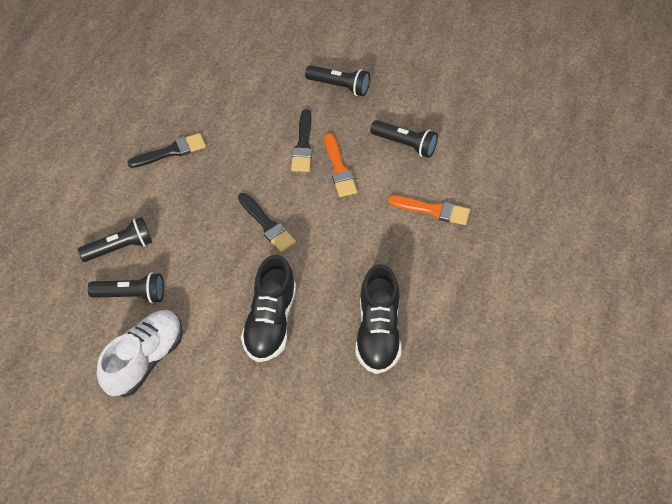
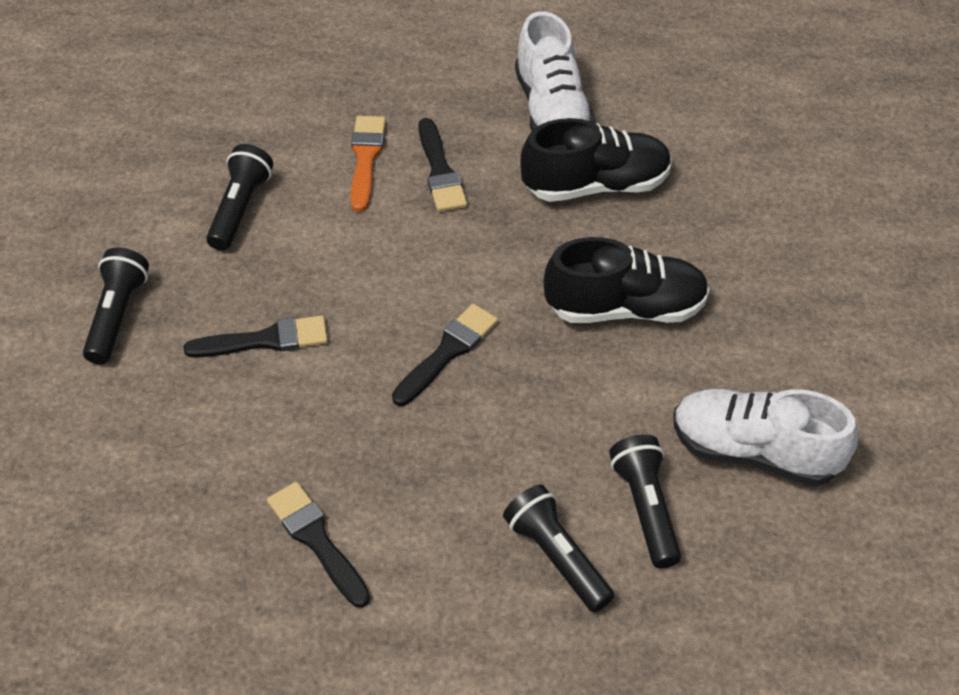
camera: 105 degrees left, 5 degrees down
orange brush [324,133,357,197] -> none
none -> black brush [418,118,467,212]
none -> white shoe [515,11,596,131]

